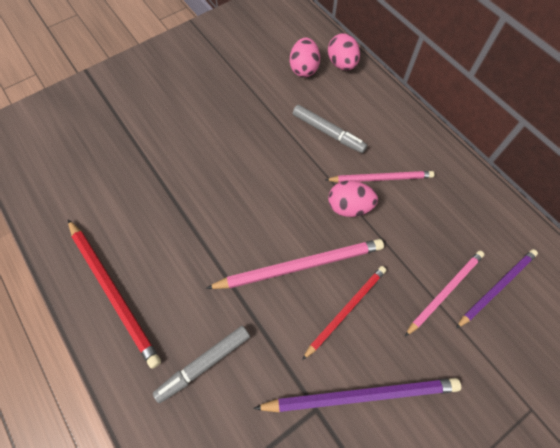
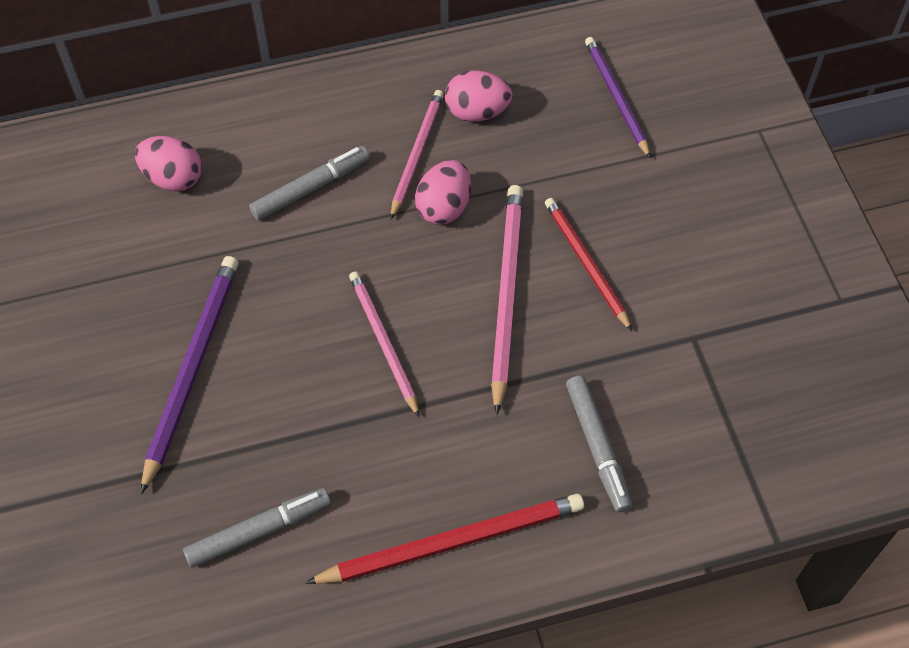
camera: 70 degrees left, 5 degrees down
purple pencil [253,378,461,413] -> purple pencil moved to [141,256,239,494]
pink egg [328,33,360,70] -> pink egg moved to [445,70,513,122]
pink pencil [405,251,485,336] -> pink pencil moved to [349,271,419,417]
none -> grey marker [183,488,331,568]

